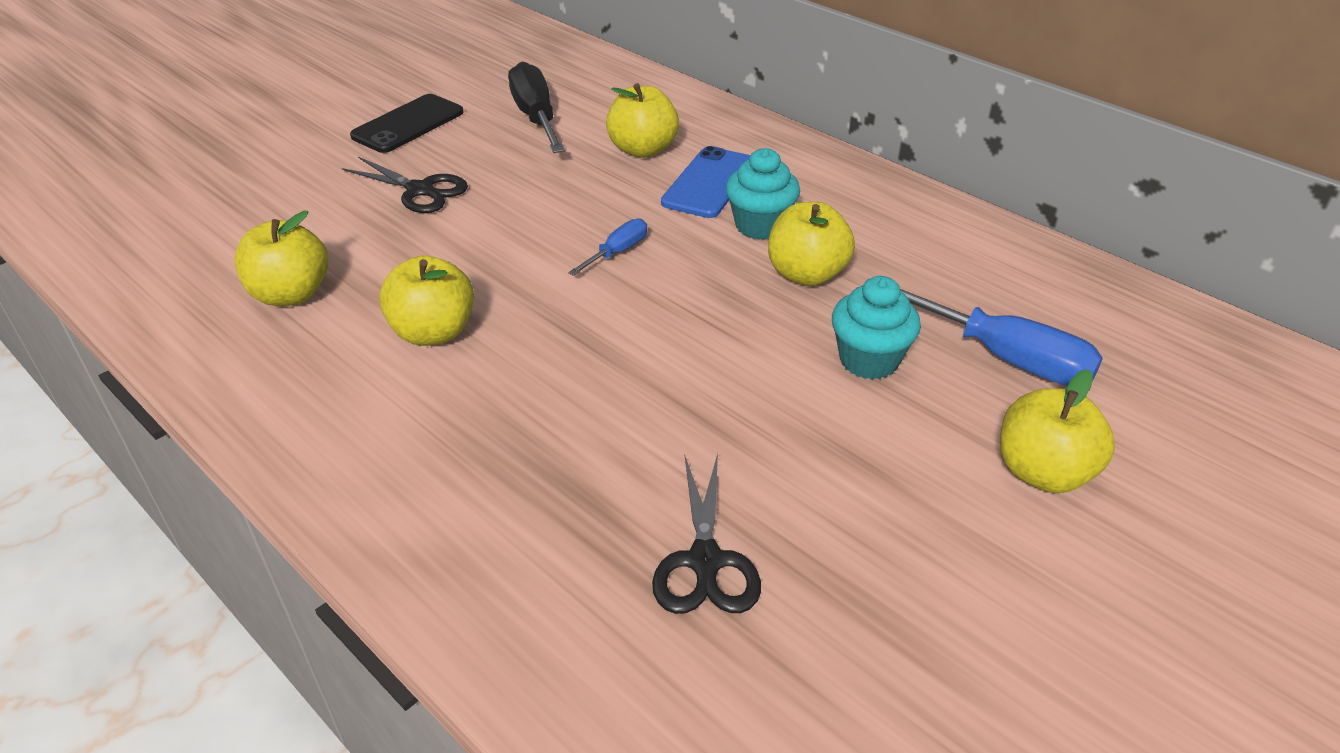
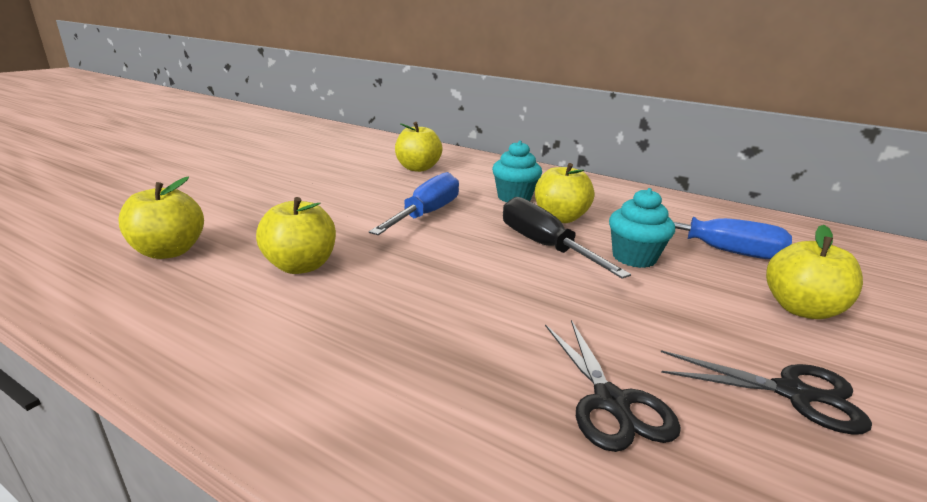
camera: 15 degrees left, 15 degrees down
black scissors [342,157,468,213] -> black scissors moved to [661,350,872,435]
black phone [350,94,464,153] -> none
black screwdriver [508,61,565,153] -> black screwdriver moved to [503,197,631,279]
blue screwdriver [568,219,647,276] -> blue screwdriver [369,172,459,235], size x1.90
blue phone [661,146,750,218] -> none

